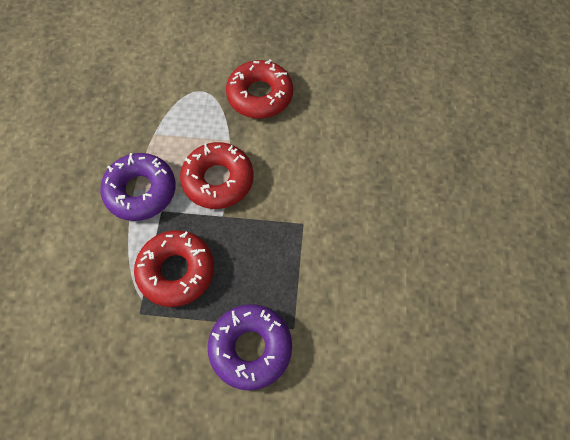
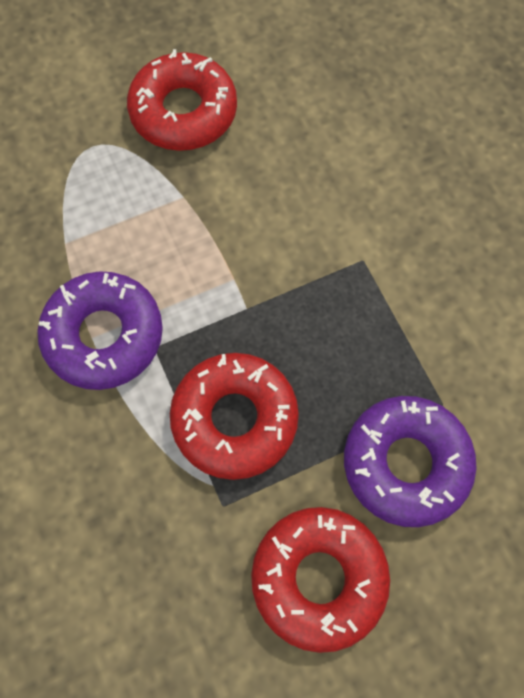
camera: 30 degrees left, 5 degrees up
red donut [180,142,254,209] -> red donut moved to [251,507,390,653]

